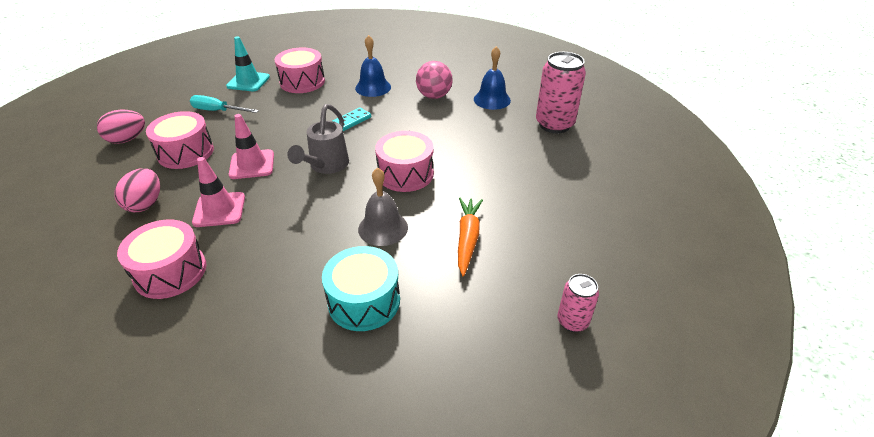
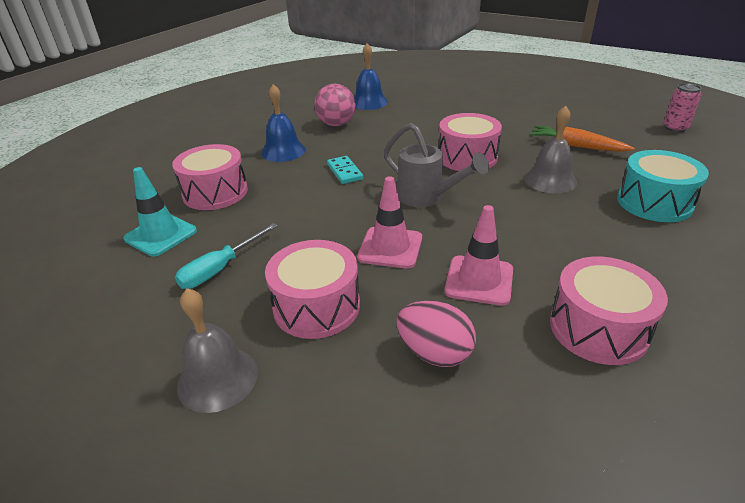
camera: 65 degrees left, 5 degrees down
pink egg [97,110,145,144] -> grey bell [177,288,258,413]
pink can [536,52,586,133] -> none

